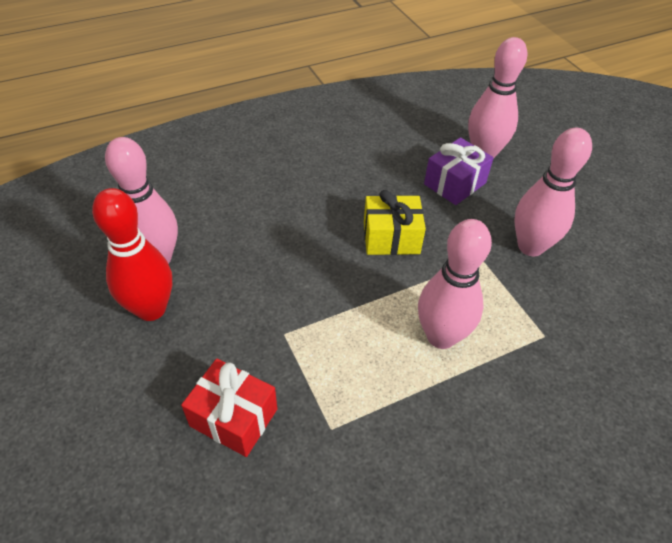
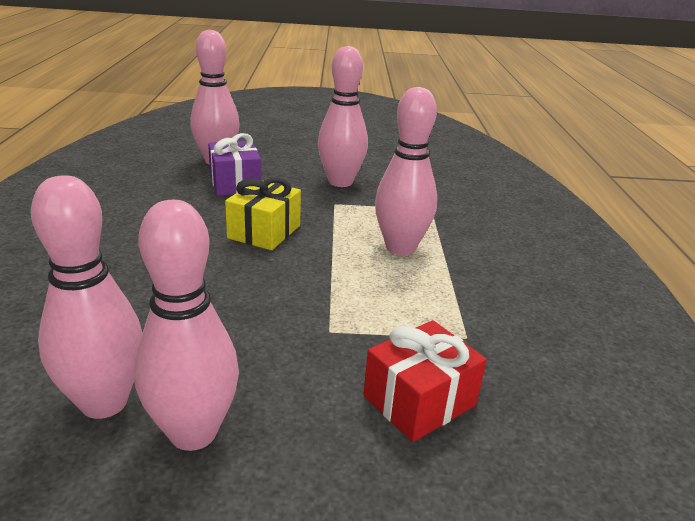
camera: 65 degrees left, 20 degrees down
red bowling pin [92,188,172,321] -> pink bowling pin [134,200,239,451]

